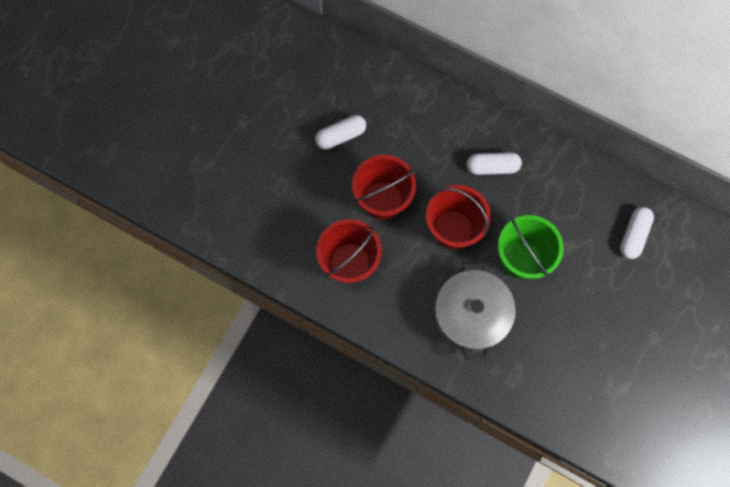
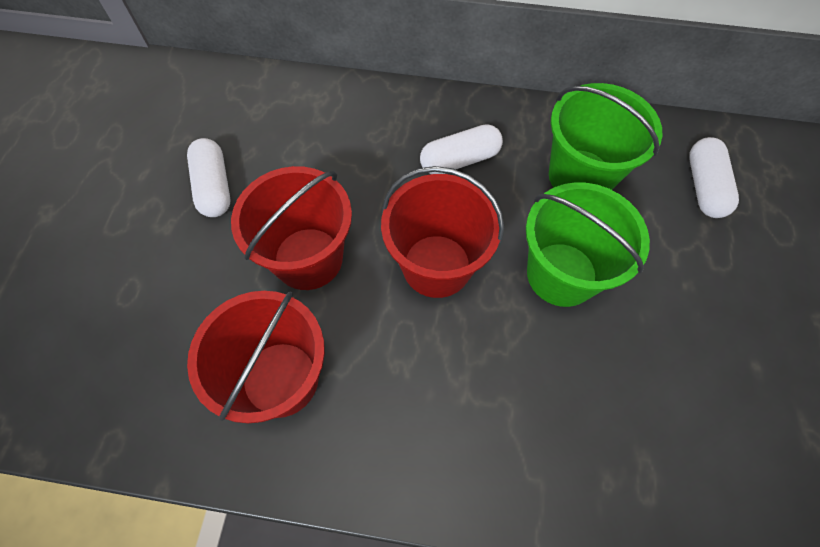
camera: 20 degrees left, 10 degrees down
white capsule [315,115,366,150] -> white capsule turned 60 degrees counterclockwise [187,138,230,217]
grey pot [435,262,516,359] -> none
none -> green bucket [549,83,662,190]

